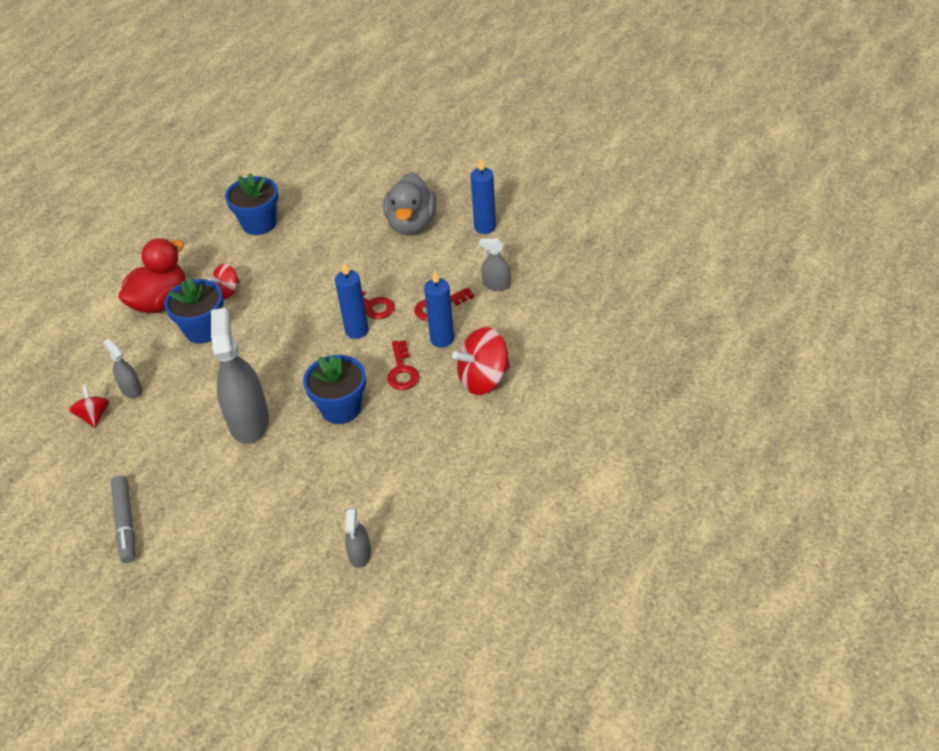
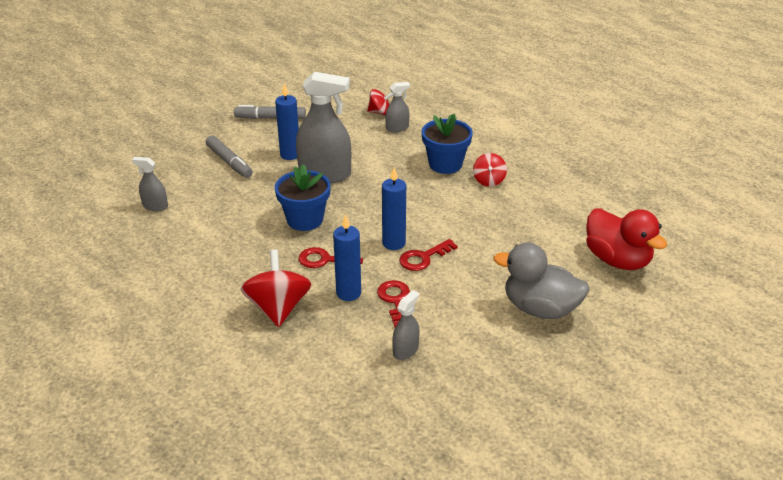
camera: 105 degrees right, 10 degrees down
red duck [118,238,186,314] -> red duck moved to [586,209,667,270]
red spinning top [208,264,240,299] -> red spinning top turned 150 degrees counterclockwise [473,153,507,187]
blue flower pot [225,173,278,235] -> none
blue candle [471,159,496,234] -> blue candle moved to [275,83,299,160]
none -> grey marker [206,136,253,178]

